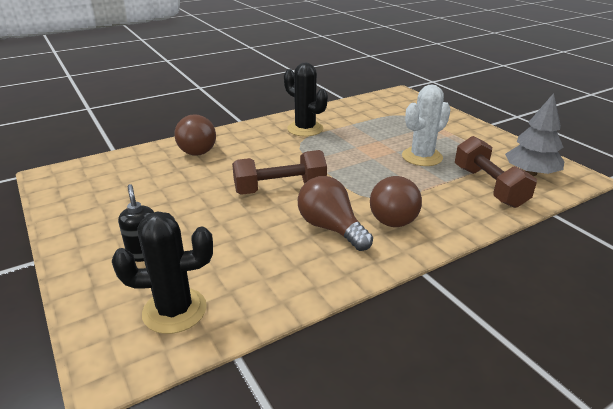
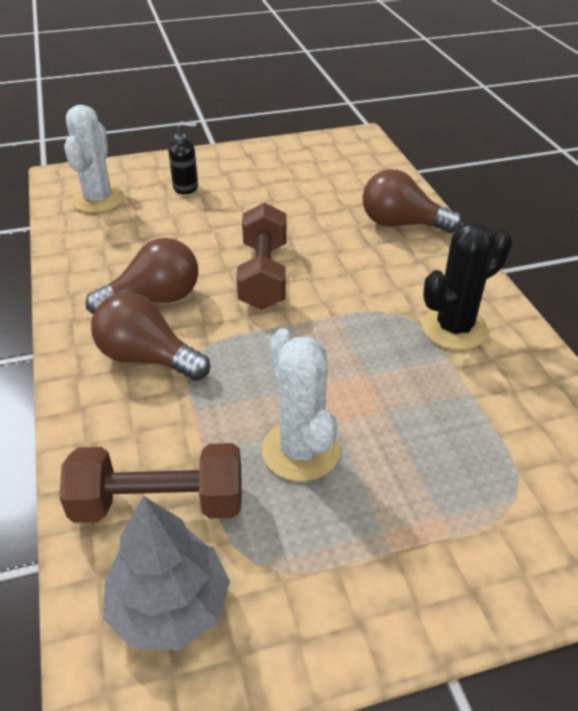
camera: 105 degrees right, 10 degrees up
black cactus [112,212,213,334] -> white cactus [64,105,125,213]

